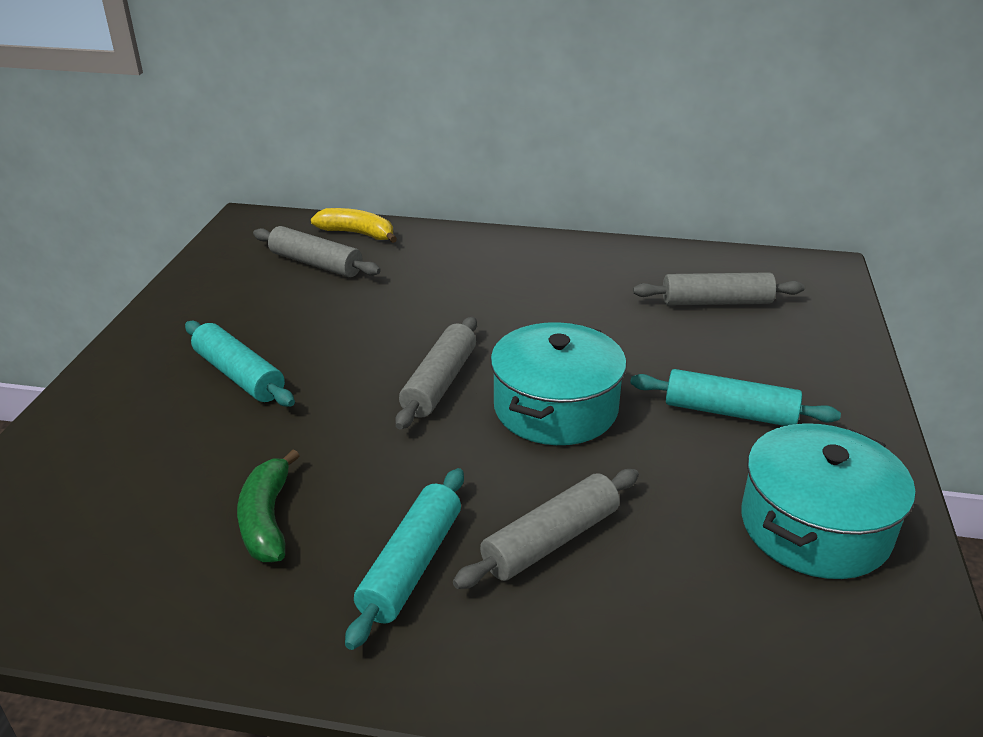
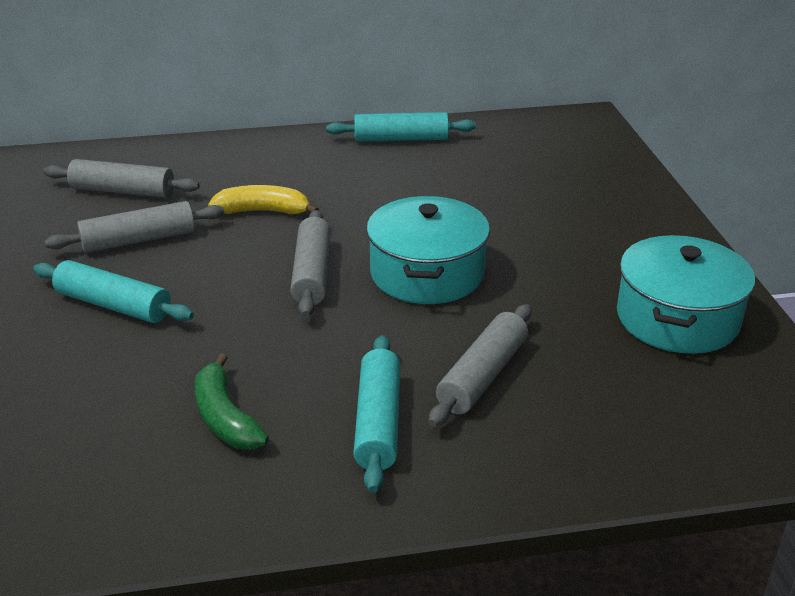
camera: 20 degrees left, 0 degrees up
yellow banana [311,208,397,243] -> yellow banana moved to [208,185,319,214]
turquoise rolling pin [630,369,841,426] -> turquoise rolling pin moved to [326,112,476,142]
grey rolling pin [633,272,805,306] -> grey rolling pin moved to [45,201,224,253]

